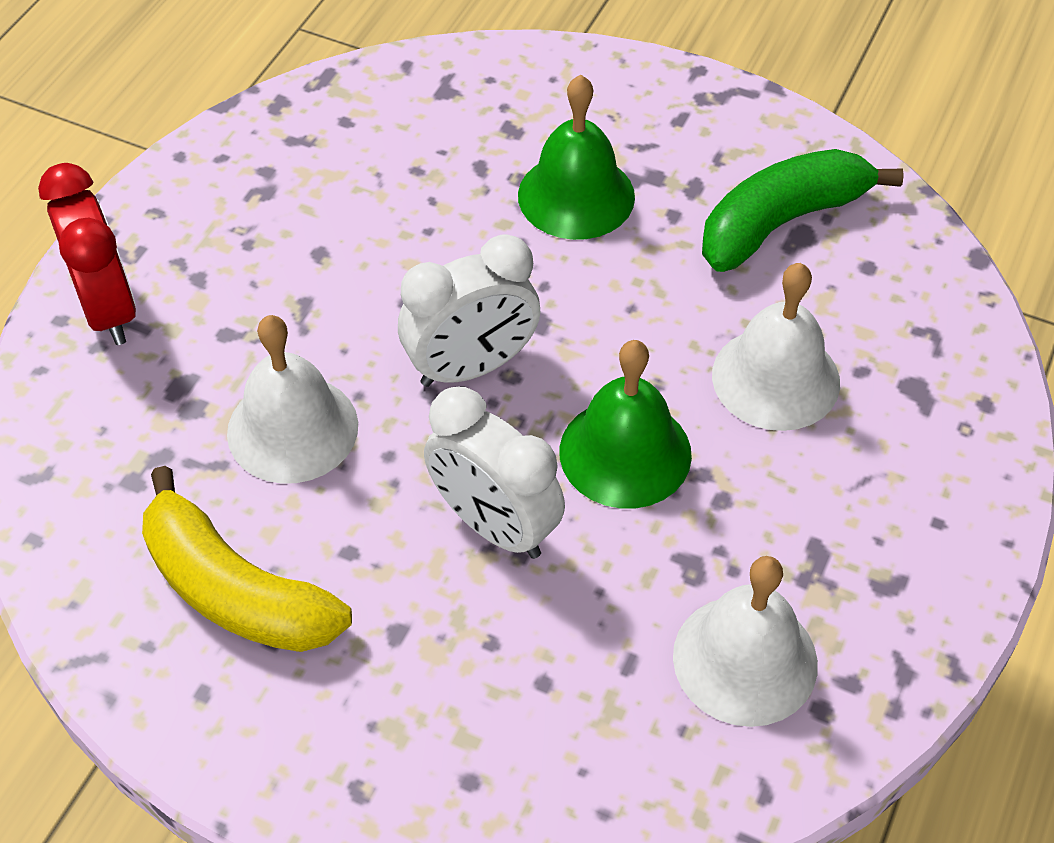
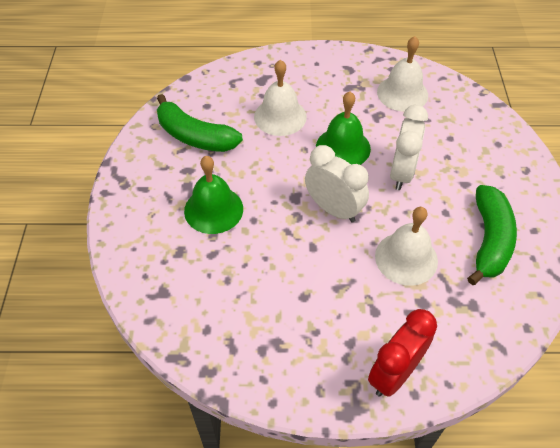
camera: 115 degrees left, 0 degrees up
yellow banana [142,466,352,652] -> green banana [467,185,517,285]

